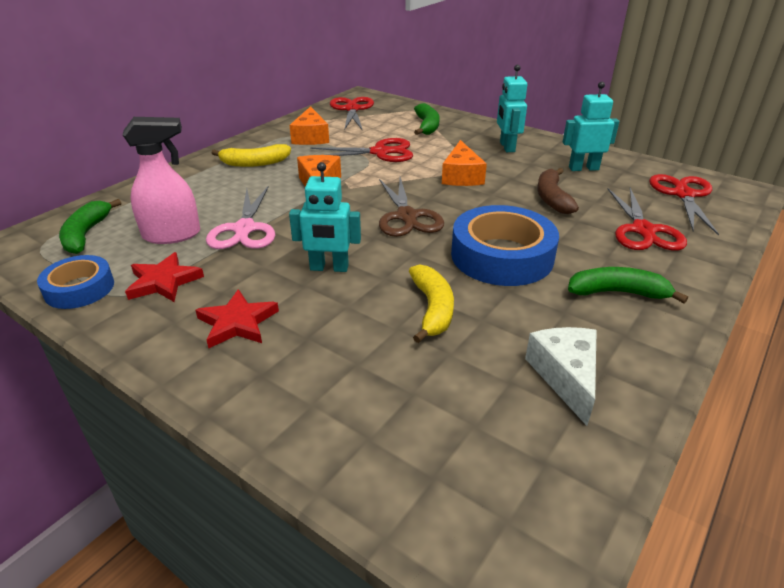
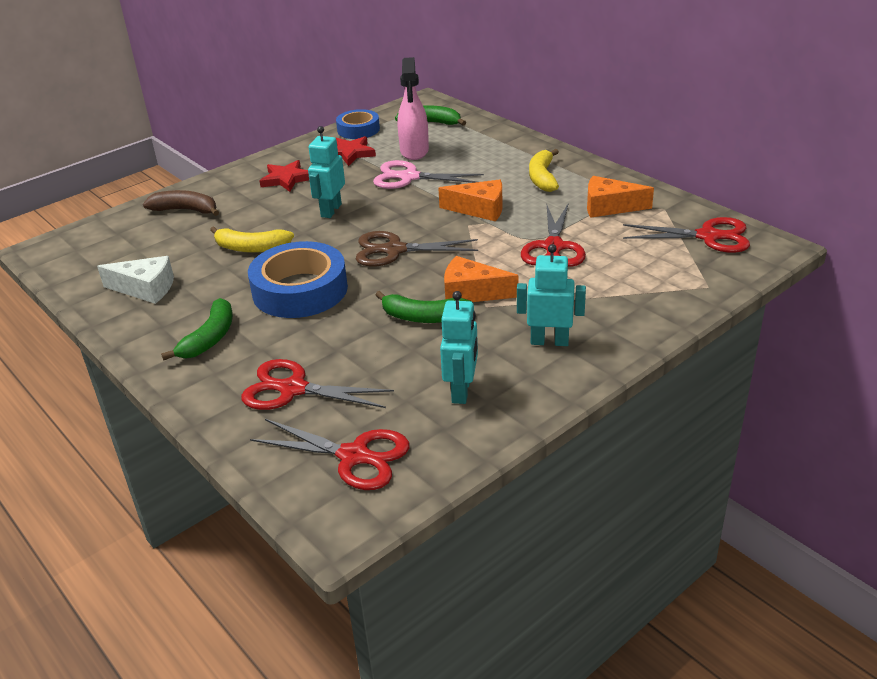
camera: 105 degrees right, 0 degrees up
green banana [414,103,440,135] -> green banana moved to [376,291,472,323]
brown banana [537,168,579,214] -> brown banana moved to [143,190,219,216]

